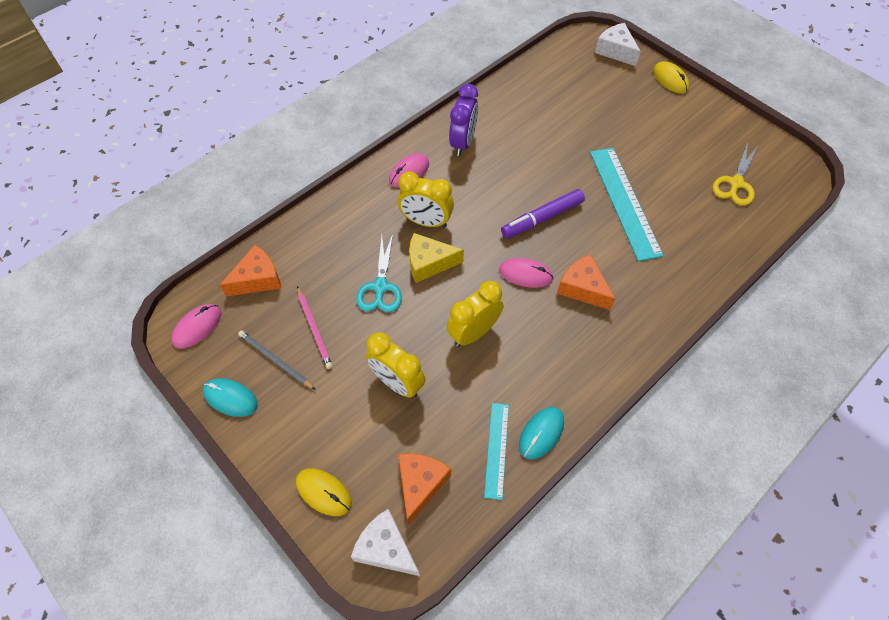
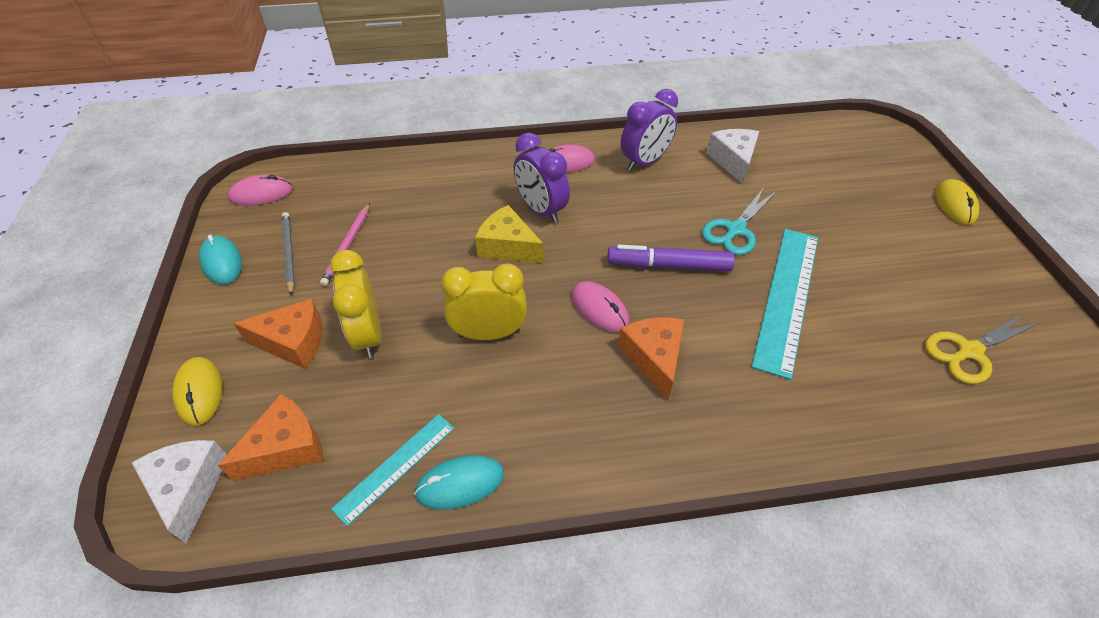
camera: 35 degrees right, 10 degrees down
orange cheese [220,245,281,297] -> orange cheese moved to [233,299,322,368]
turquoise scissors [356,234,402,312] -> turquoise scissors moved to [702,188,777,255]
yellow clock [397,171,454,228] -> purple clock [514,133,570,223]
white cheese [595,23,641,66] -> white cheese moved to [706,129,759,184]

